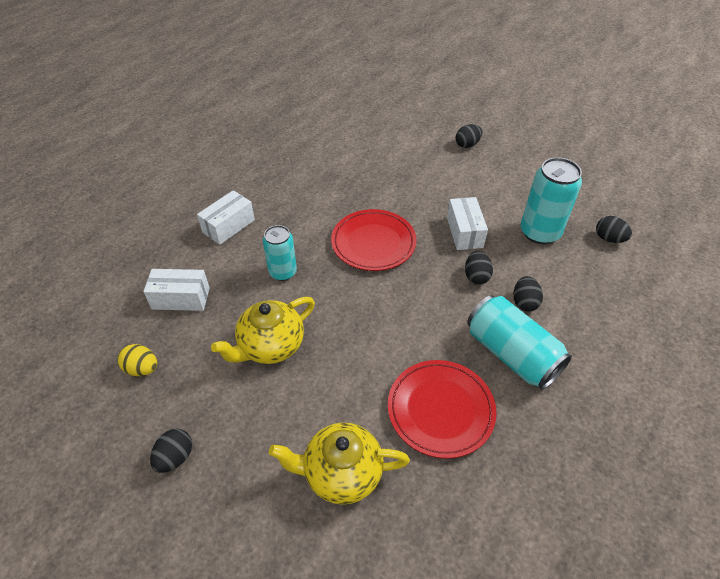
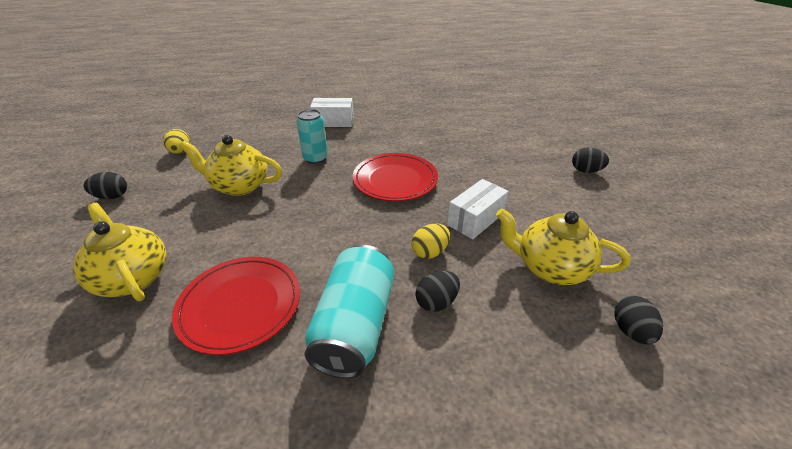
camera: 50 degrees right, 10 degrees down
white box [143,269,210,311] -> none
black egg [465,251,493,285] -> yellow egg [412,223,450,259]
turquoise can [521,158,582,244] -> yellow teapot [496,208,630,285]

